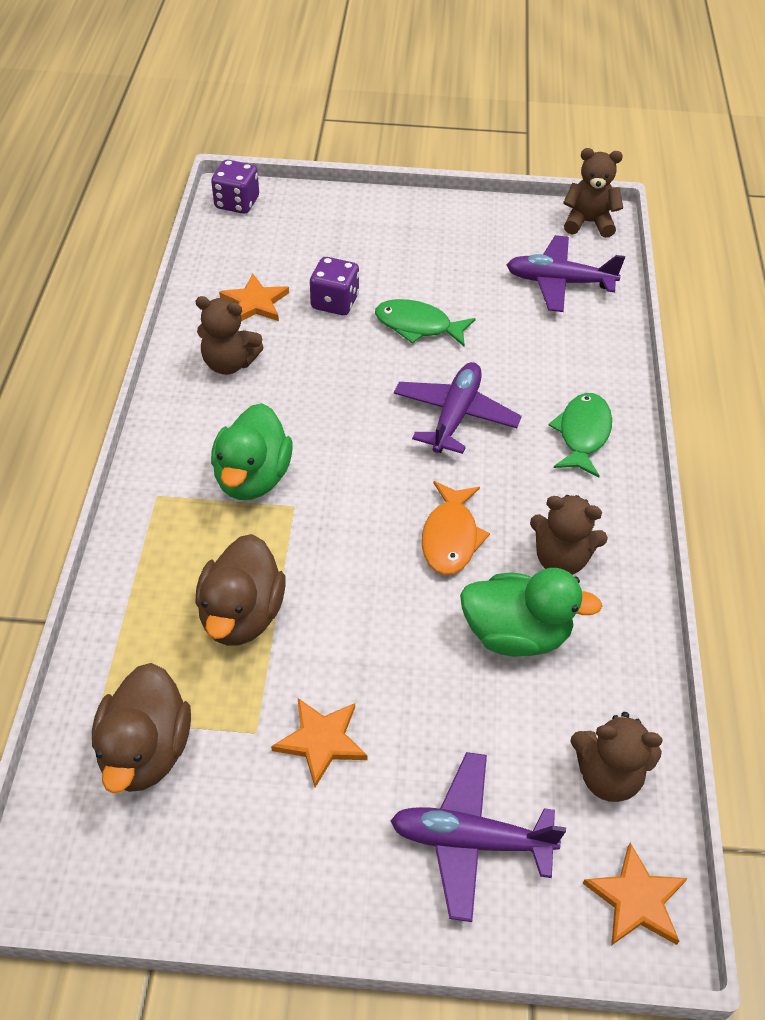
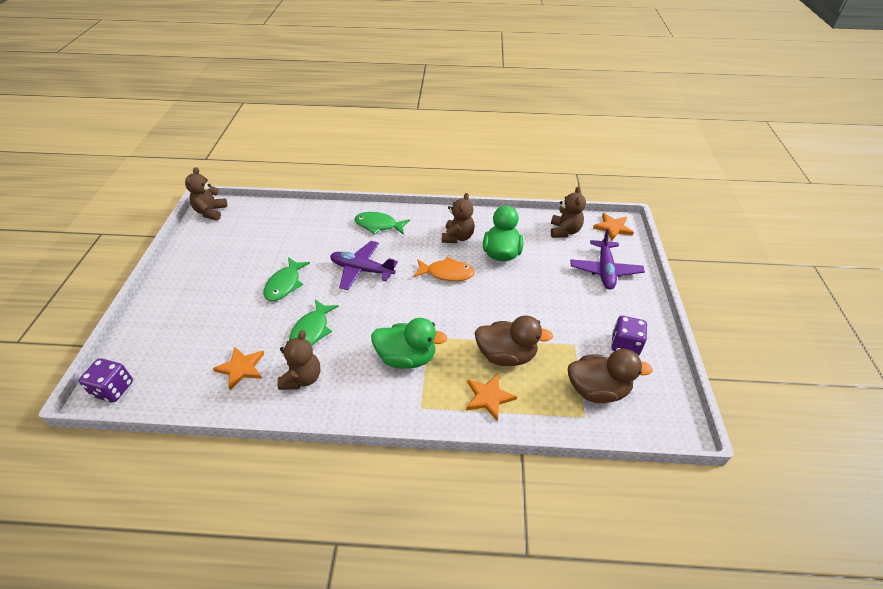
camera: 90 degrees left, 5 degrees down
orange star [271,698,368,788] -> orange star moved to [466,374,517,421]
purple dice [310,257,359,315] -> purple dice moved to [611,316,647,356]
purple plane [507,235,625,312] -> none
none -> green fish [289,299,339,346]

